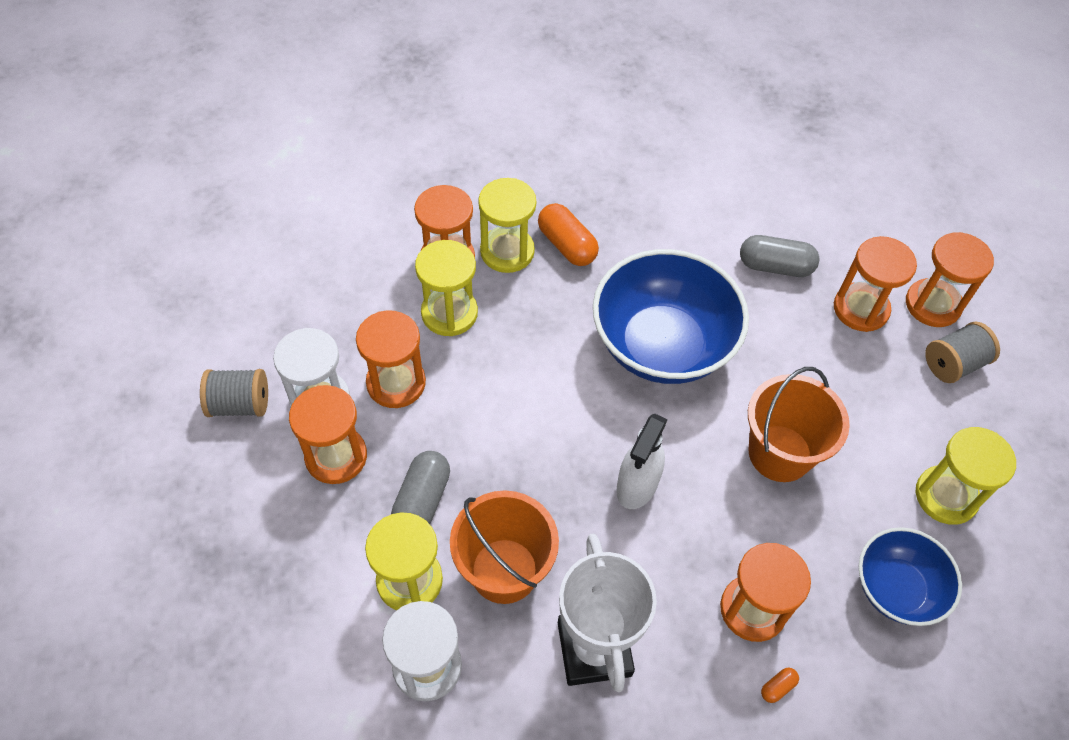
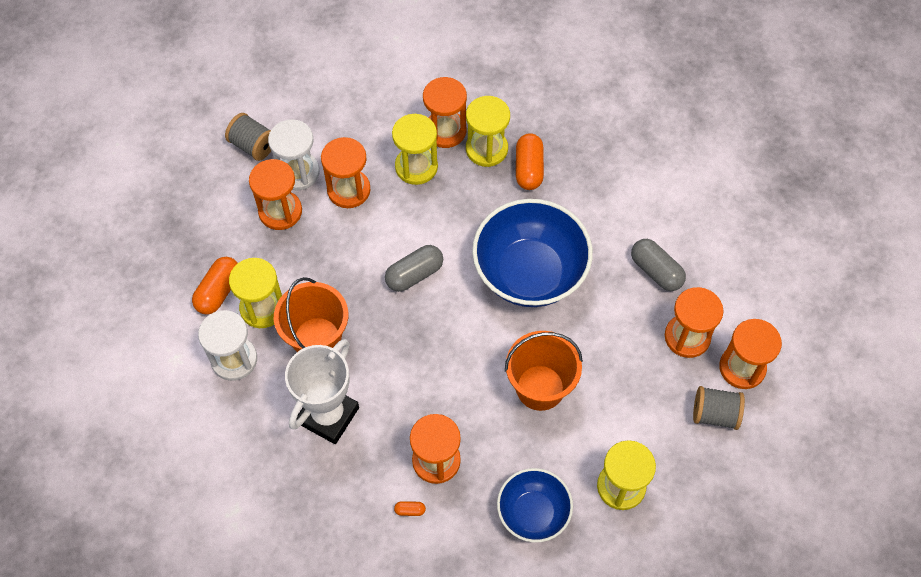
camera: 40 degrees right, 5 degrees up
grey capsule [391,451,450,524] -> grey capsule moved to [385,245,443,292]
white spray bottle [616,414,668,509] -> none
none -> orange capsule [192,257,238,315]

